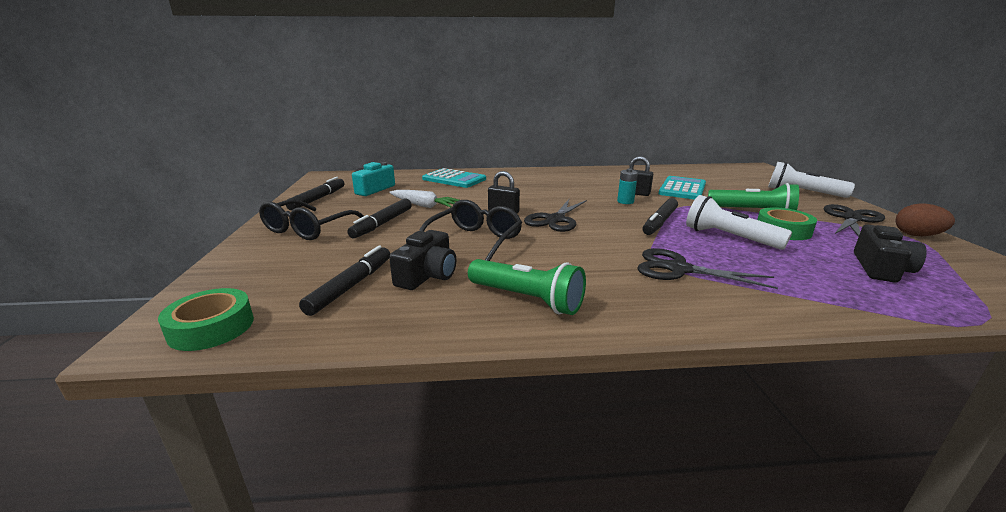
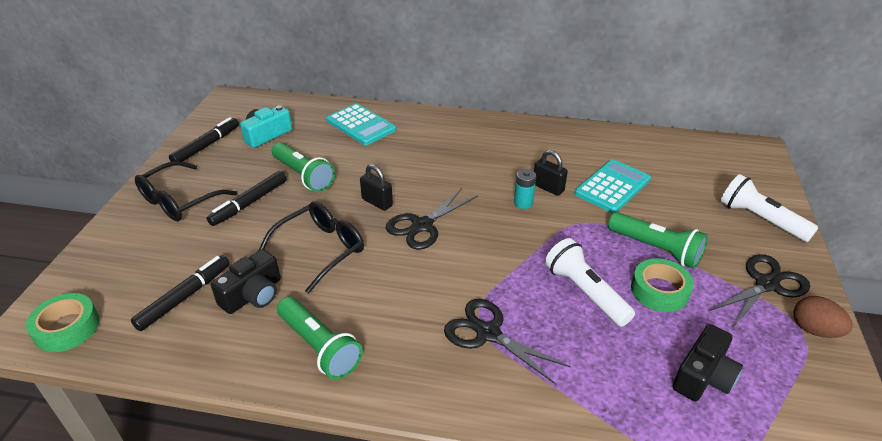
camera: 15 degrees right, 15 degrees up
white carrot [389,190,459,208] -> green flashlight [272,142,335,192]
black marker [642,198,678,235] -> none

